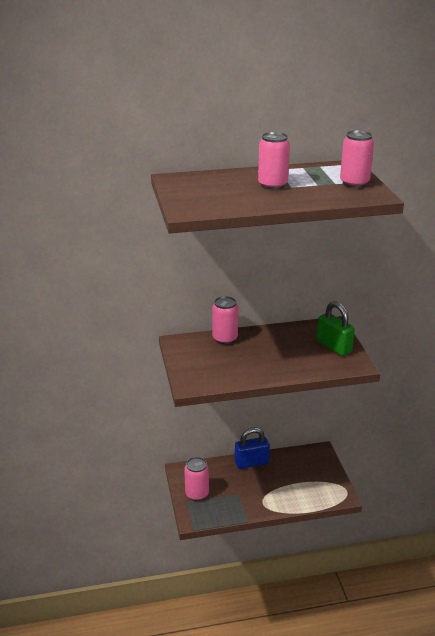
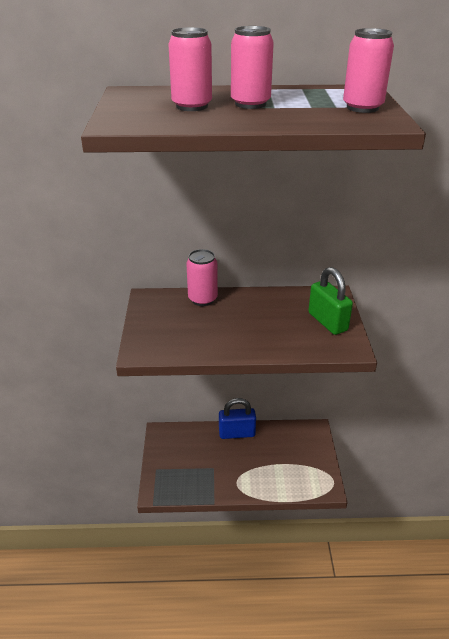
camera: 10 degrees right, 5 degrees up
pink can [184,457,209,501] -> pink can moved to [168,27,212,111]

